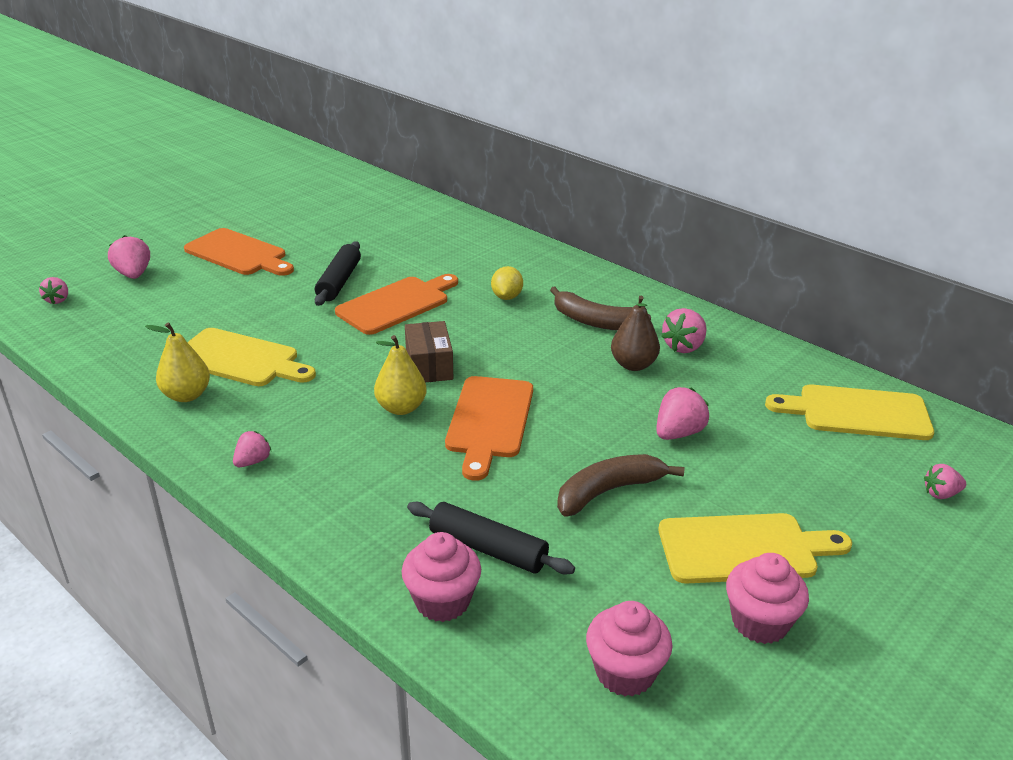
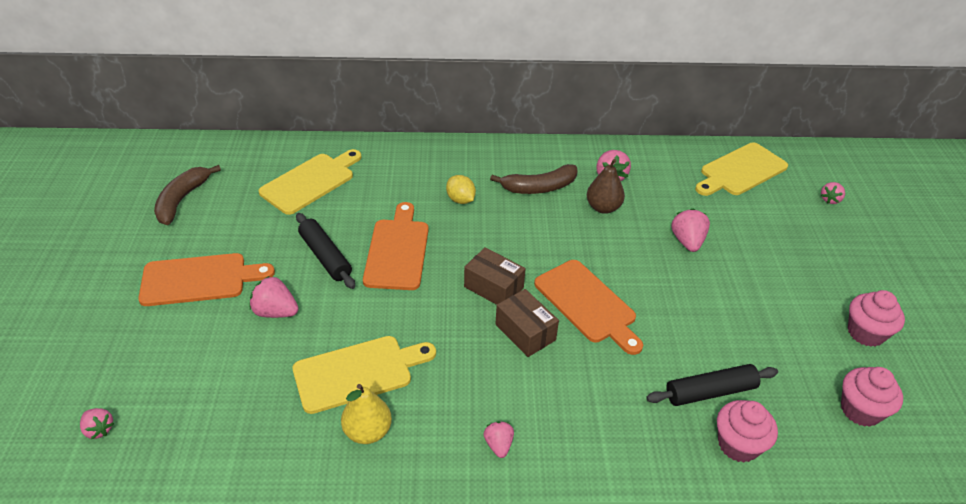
camera: 45 degrees left, 10 degrees up
pink strawberry [108,235,150,279] -> pink strawberry moved to [249,276,299,318]
yellow pear [374,335,427,415] -> brown box [495,289,559,357]
brown banana [557,454,685,516] -> brown banana moved to [154,165,221,225]
yellow cutting board [658,513,852,584] -> yellow cutting board moved to [259,149,362,215]

